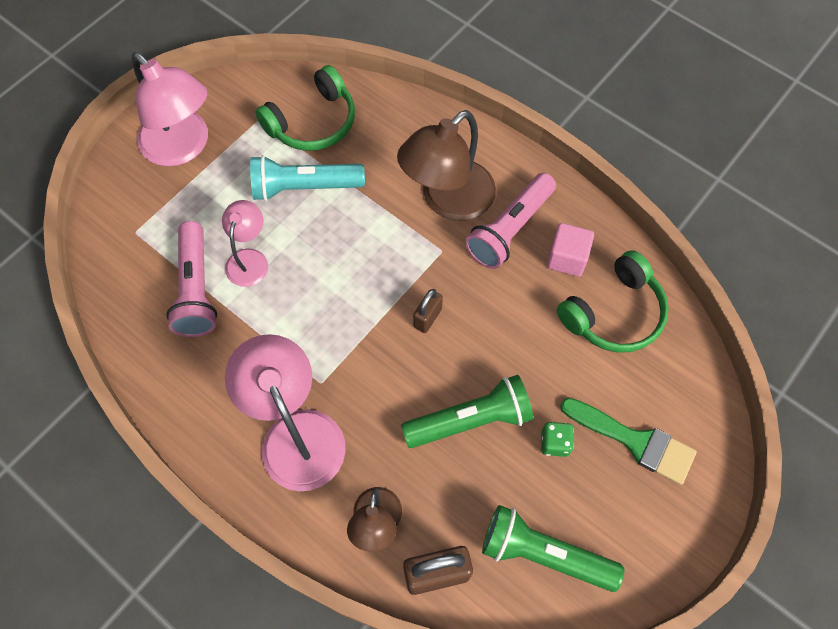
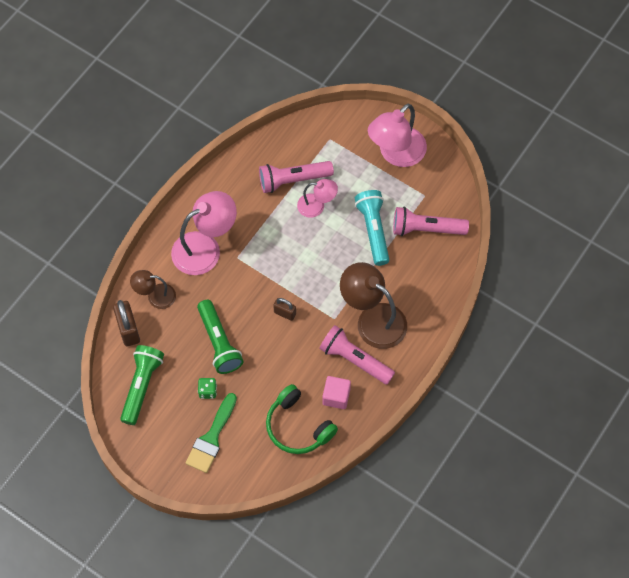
camera: 85 degrees right, 0 degrees up
green headphones [255,65,355,151] -> pink flashlight [393,207,469,236]

